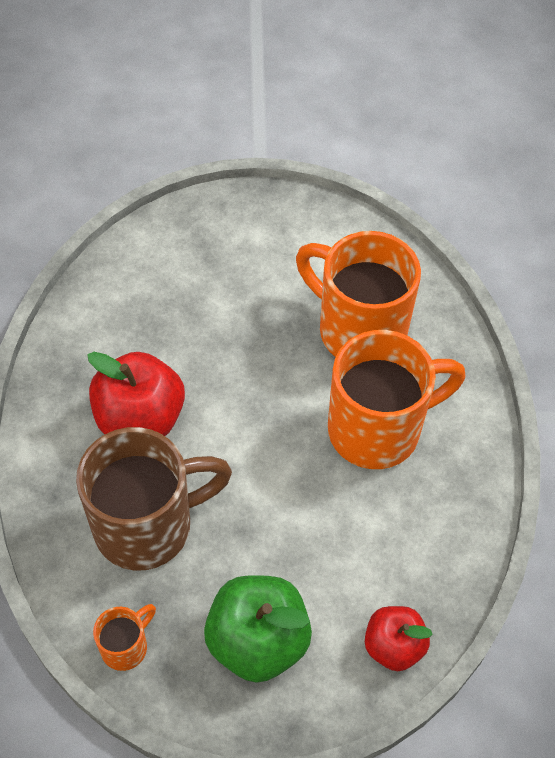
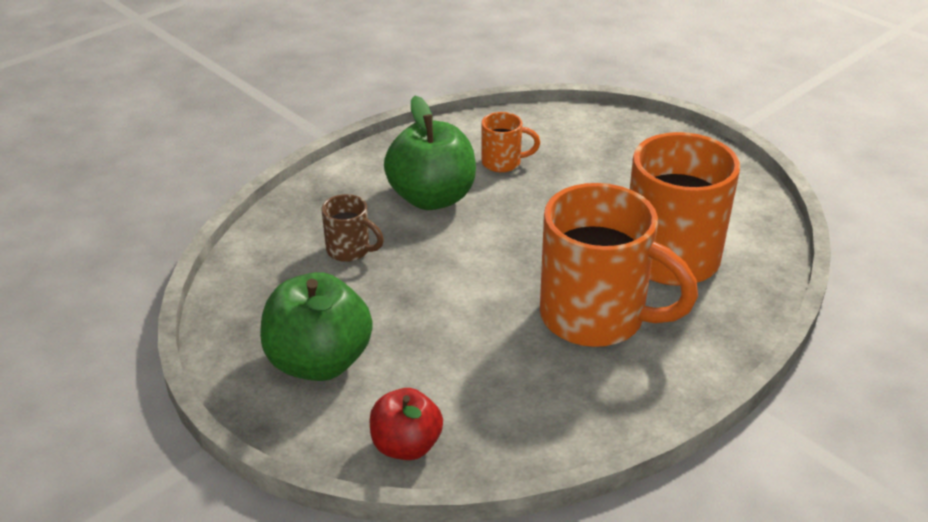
camera: 50 degrees right, 20 degrees down
brown mug [76,427,232,571] -> brown mug [322,194,384,262], size x0.45
red apple [87,352,185,436] -> green apple [384,96,476,210]
orange mug [93,604,156,671] -> orange mug moved to [482,112,540,173]

